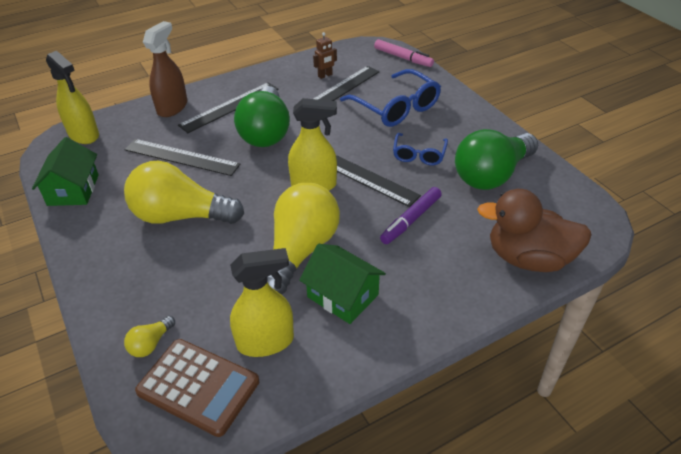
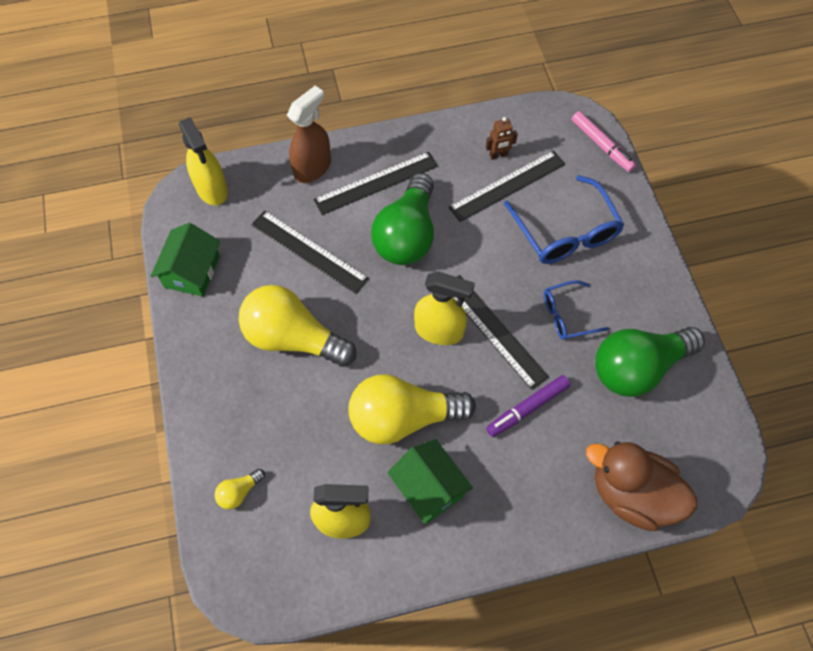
camera: 15 degrees right, 20 degrees up
brown calculator [135,339,259,437] -> none
yellow light bulb [267,183,340,295] -> yellow light bulb turned 135 degrees counterclockwise [349,374,476,444]
blue glasses [393,133,448,165] -> blue glasses turned 45 degrees clockwise [544,280,609,340]

